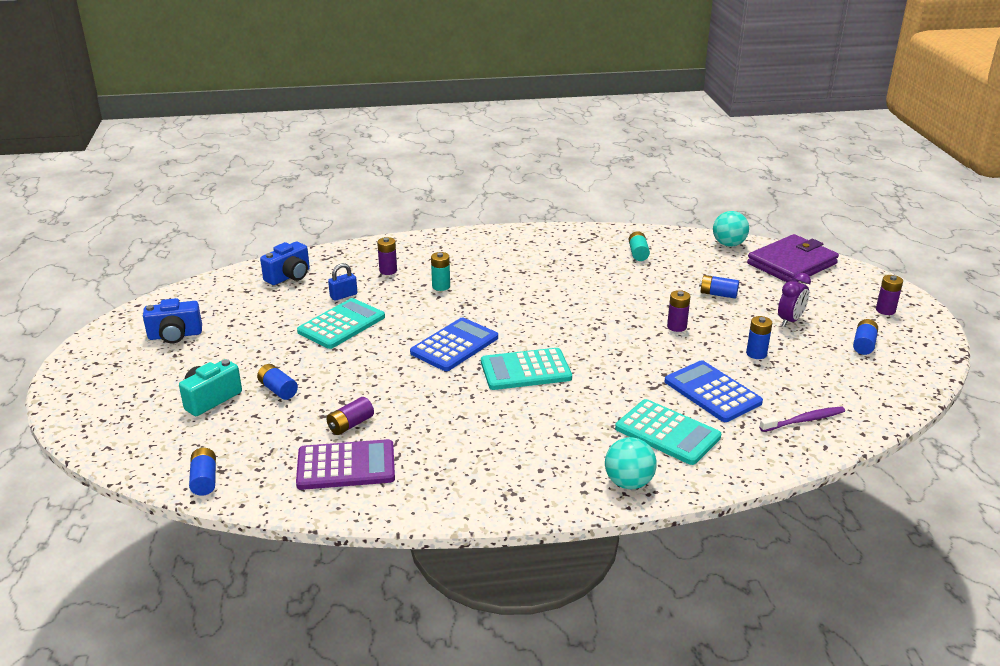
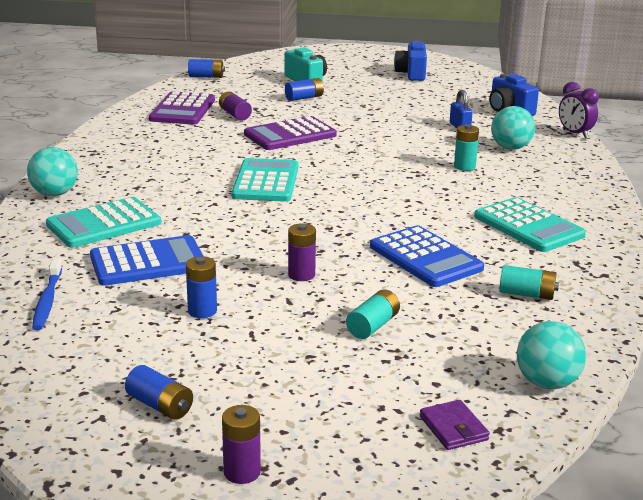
camera: 105 degrees right, 5 degrees down
turquoise calculator [297,298,385,349] -> turquoise calculator moved to [474,197,586,252]
purple battery [377,237,397,275] -> turquoise ball [491,106,535,150]
blue calculator [410,317,498,371] -> blue calculator moved to [370,225,484,287]
blue battery [699,275,739,299] -> turquoise battery [346,289,400,339]
purple wallet [747,234,839,282] -> purple wallet [420,400,490,450], size x0.42
purple toothbrush [759,406,845,432] -> blue toothbrush [32,258,62,330]
purple clock [778,273,811,327] -> purple clock moved to [559,82,599,139]
none -> purple calculator [244,116,337,150]

